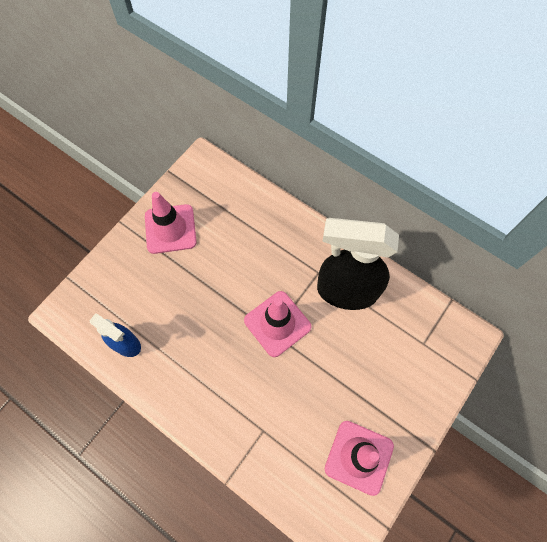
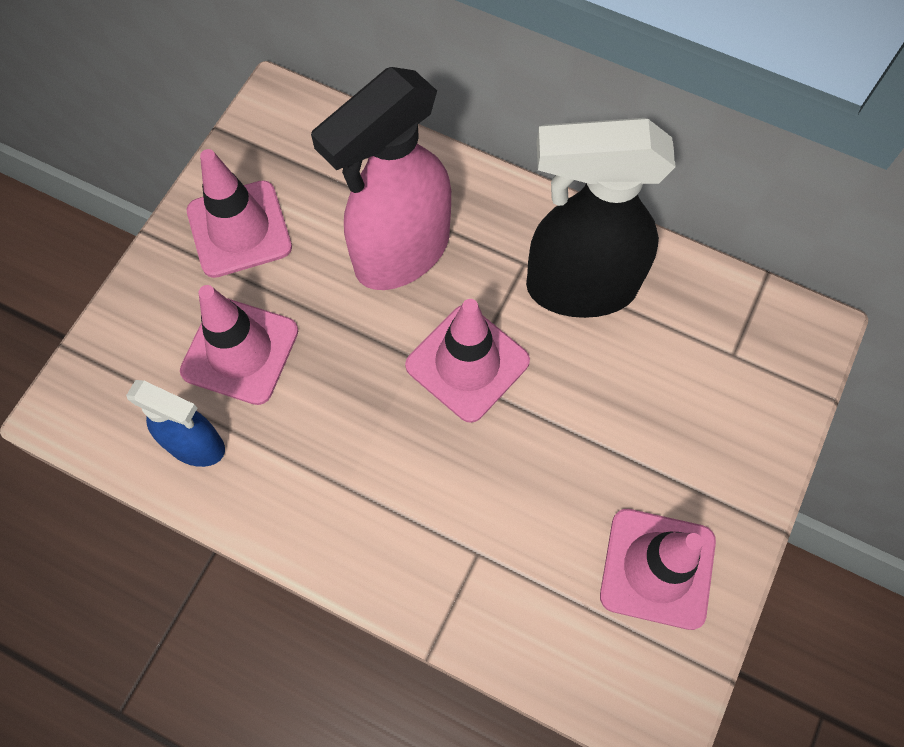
camera: 10 degrees left, 0 degrees up
none -> pink traffic cone [180,285,298,405]
none -> pink spray bottle [311,67,451,290]

